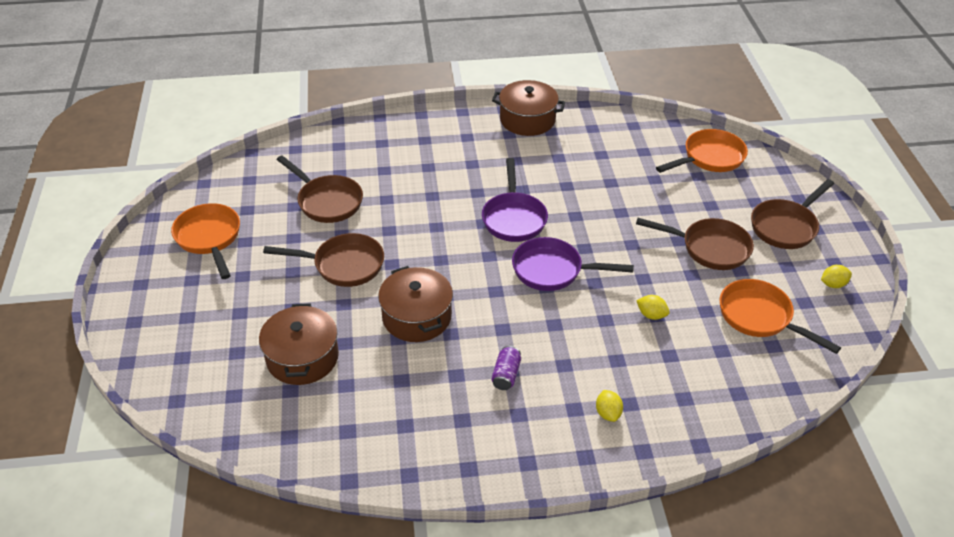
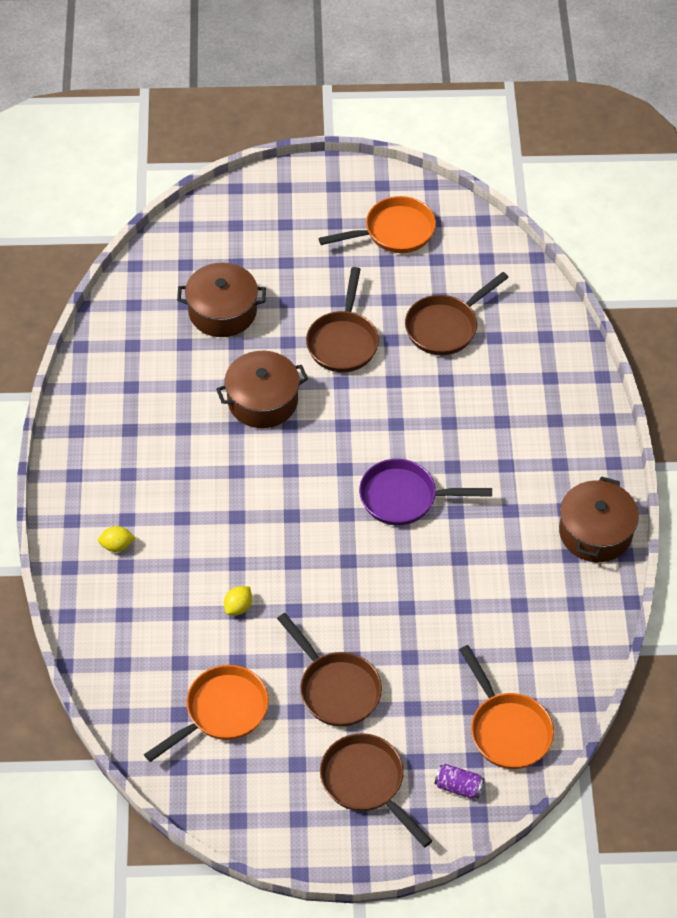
camera: 95 degrees right, 10 degrees up
purple can [491,346,521,390] -> purple can moved to [435,764,484,799]
purple pan [512,237,634,291] -> none
brown pan [636,218,754,270] -> brown pan turned 60 degrees counterclockwise [277,613,382,727]
yellow lemon [821,265,852,288] -> none

